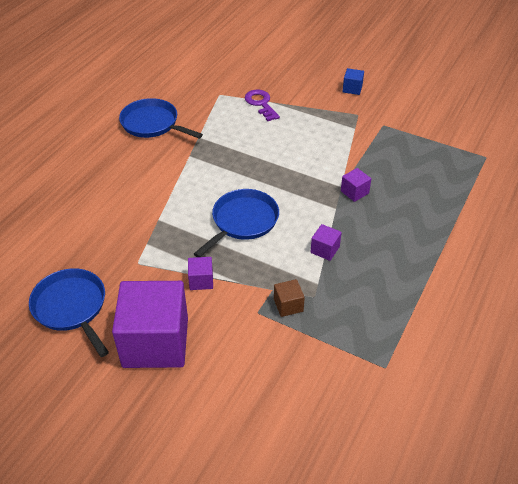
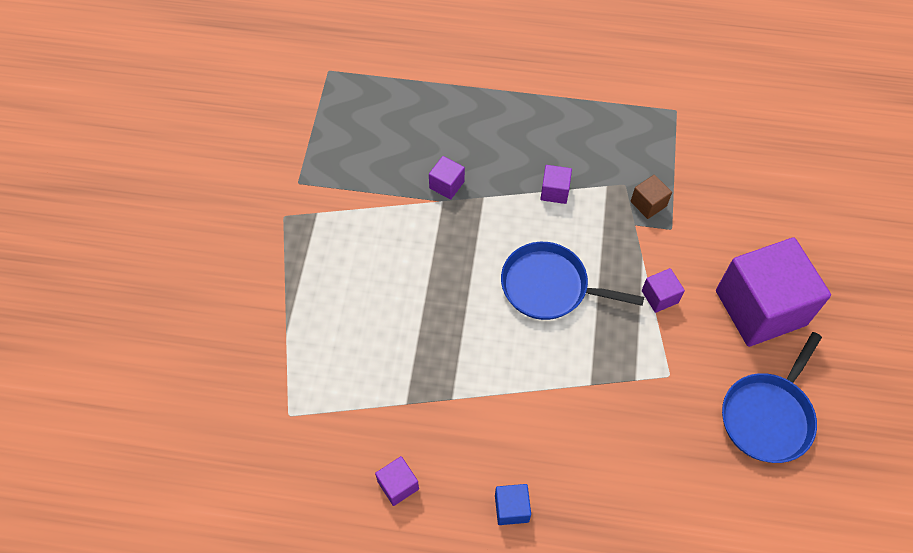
camera: 110 degrees left, 15 degrees up
blue pan [119,98,203,139] -> purple cube [375,456,419,506]
purple key [245,90,280,121] -> none
blue cube [342,68,364,95] -> blue cube moved to [495,484,531,525]

